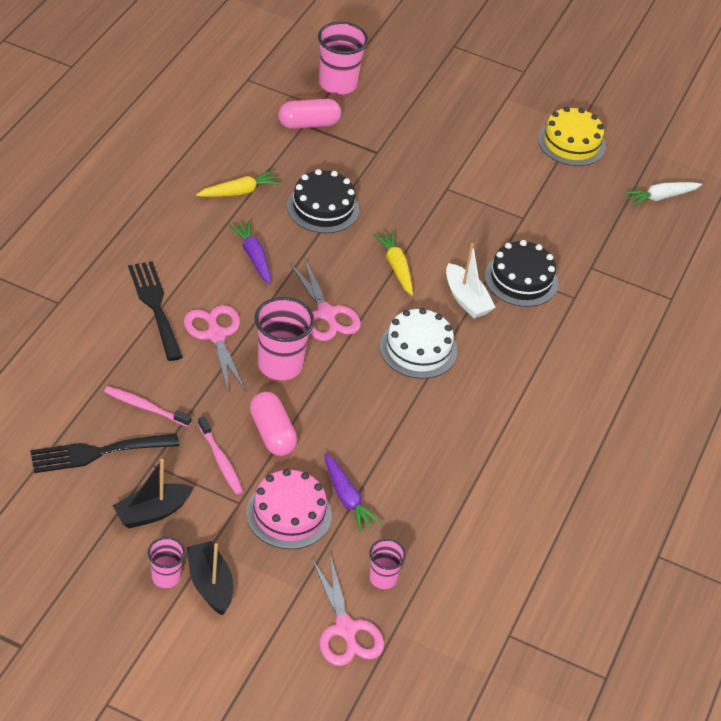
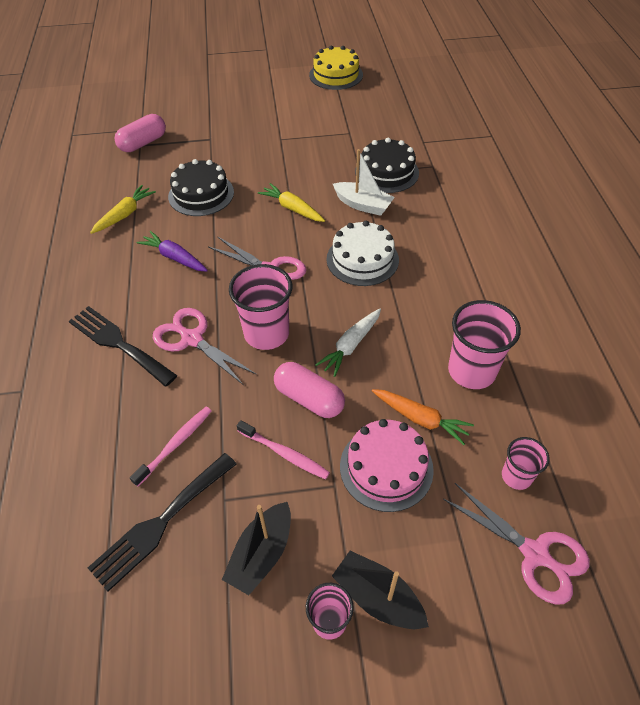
camera: 25 degrees left, 5 degrees up
pink toothbrush [104,386,191,427] -> pink toothbrush turned 135 degrees clockwise [130,407,211,487]
pink cup [318,22,368,95] -> pink cup moved to [448,300,521,389]
purple carrot [324,453,382,532] -> orange carrot [372,389,474,445]
white carrot [624,182,702,206] -> white carrot moved to [315,309,381,377]

